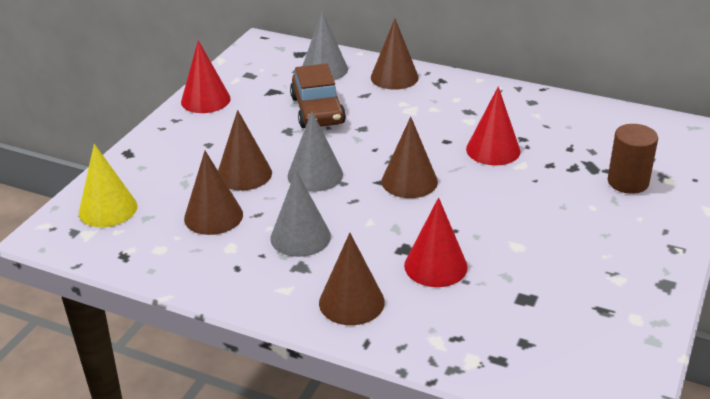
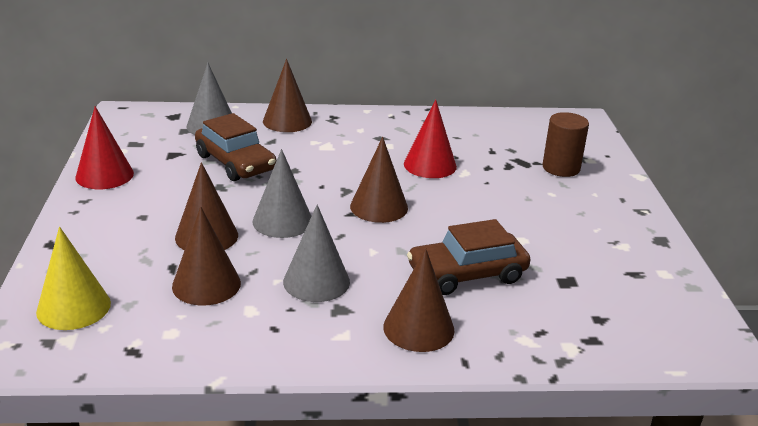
camera: 30 degrees left, 5 degrees down
red cone [404,197,468,287] -> brown car [407,219,530,295]

